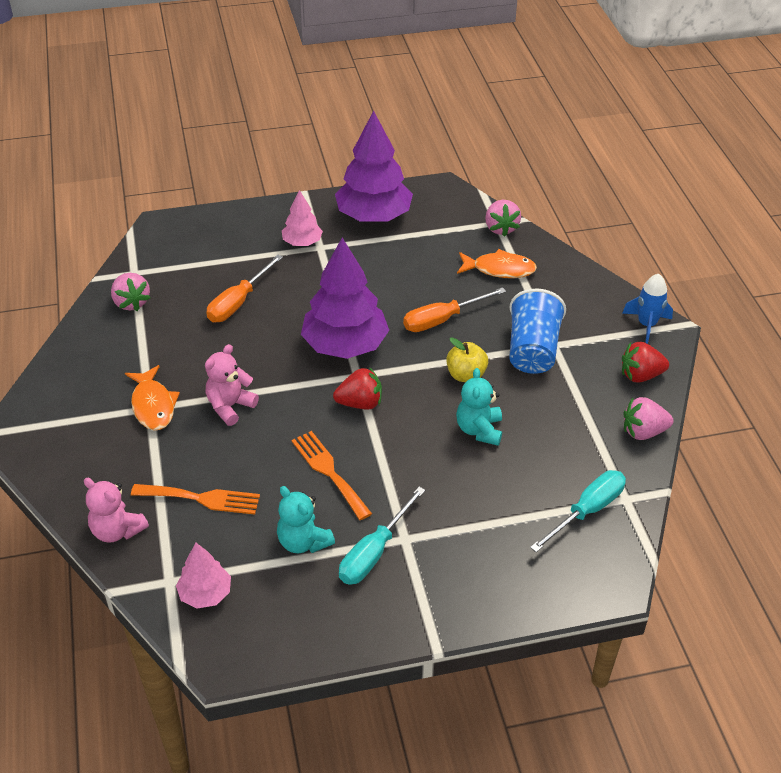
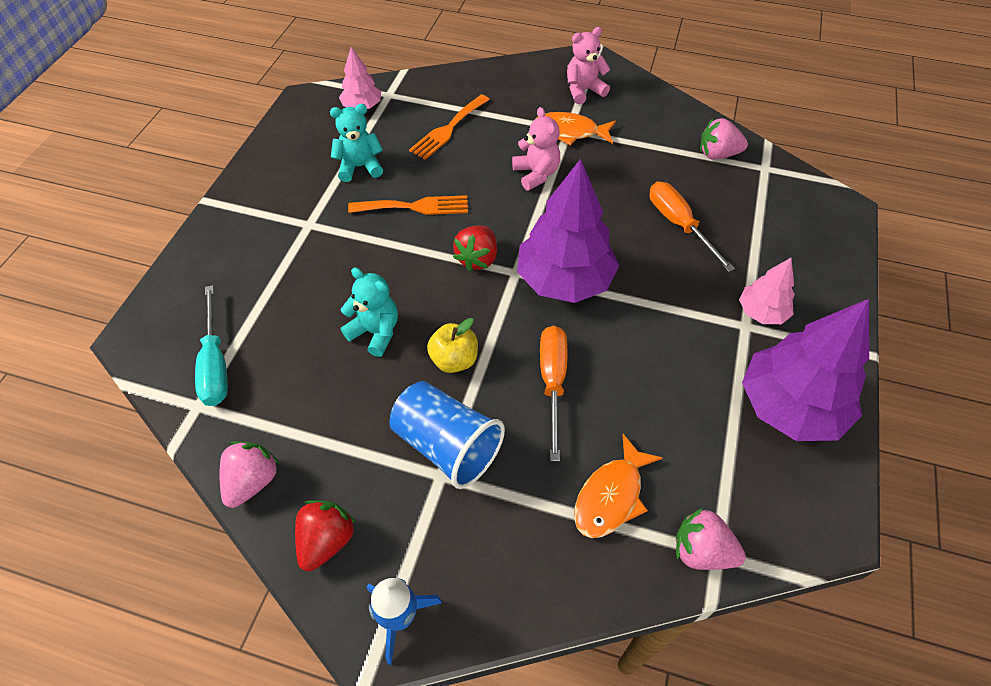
camera: 120 degrees right, 10 degrees up
pink teddy bear [84,478,149,543] -> pink teddy bear moved to [567,27,611,104]
turquoise screwdriver [339,487,425,585] -> none

